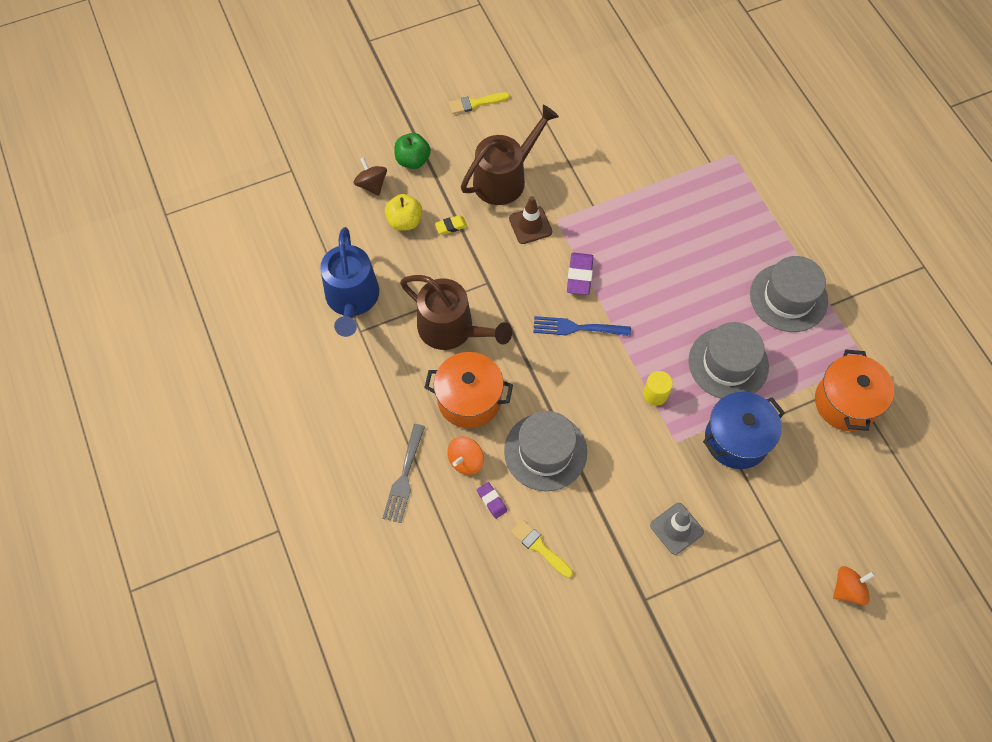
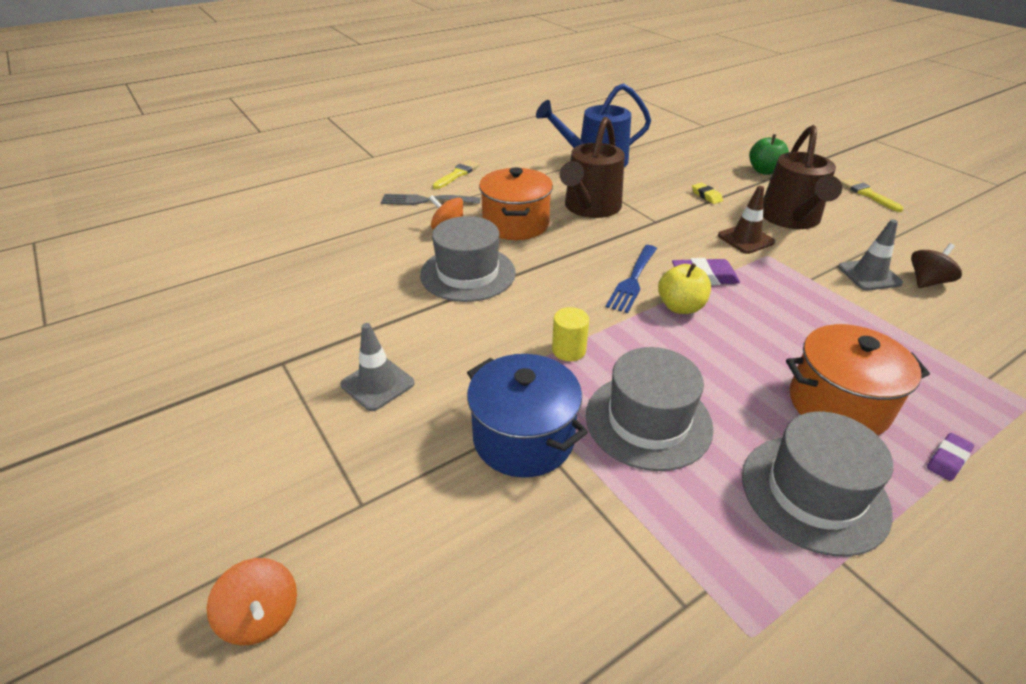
camera: 80 degrees right, 25 degrees down
brown spinning top [354,157,387,196] -> brown spinning top moved to [911,243,962,288]
yellow apple [385,194,422,231] -> yellow apple moved to [658,263,711,314]
brown watering can [461,105,559,205] -> brown watering can turned 60 degrees clockwise [763,125,842,229]
purple eraser [477,482,507,519] -> purple eraser moved to [927,433,974,481]
yellow brush [511,520,573,578] -> yellow brush moved to [433,160,480,189]
blue fork [533,316,631,336] -> blue fork turned 150 degrees counterclockwise [606,245,657,313]
orange pot [815,349,894,431] -> orange pot moved to [786,324,930,435]
none -> grey traffic cone [838,219,903,290]

